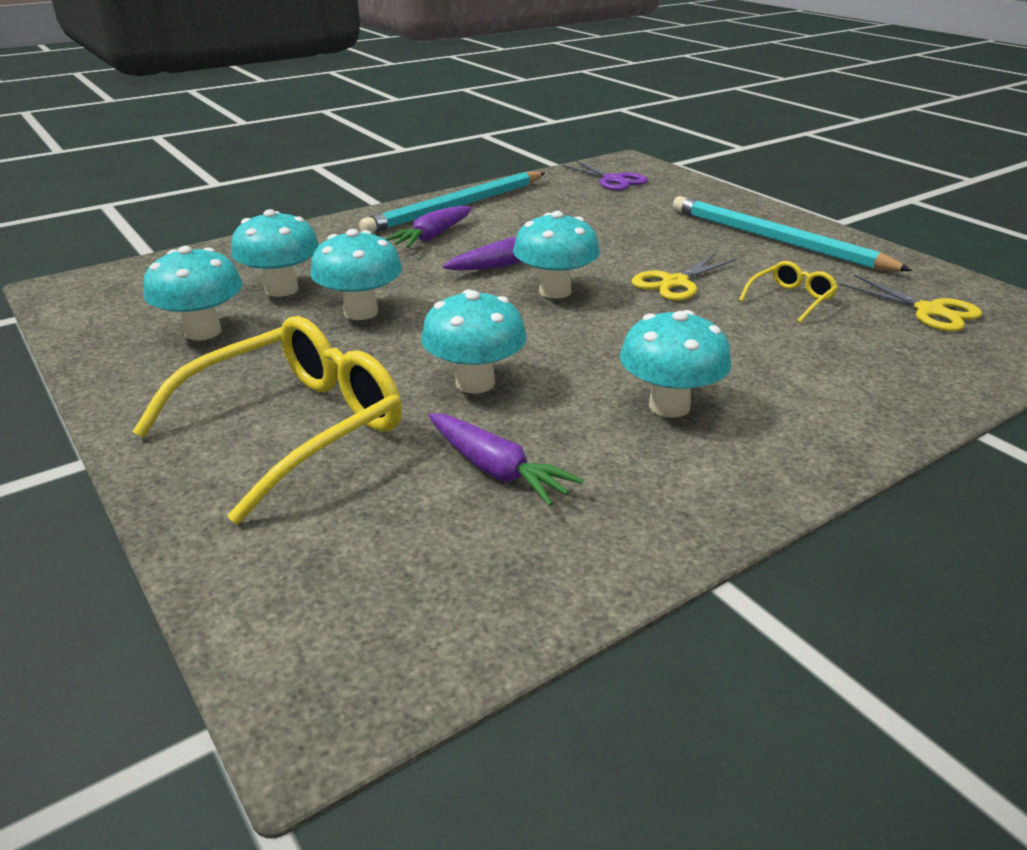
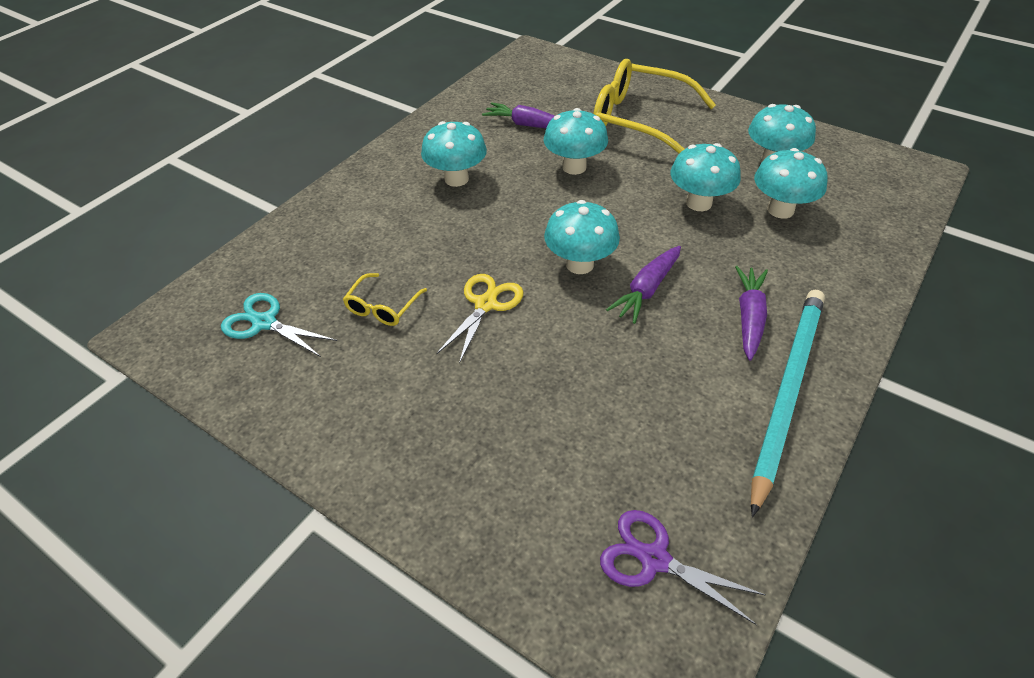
camera: 160 degrees right, 15 degrees up
yellow glasses [132,316,402,524] -> yellow glasses turned 90 degrees clockwise [593,59,716,154]
turquoise pencil [673,196,912,271] -> none
yellow scissors [839,275,982,332] -> turquoise scissors [221,293,337,357]

